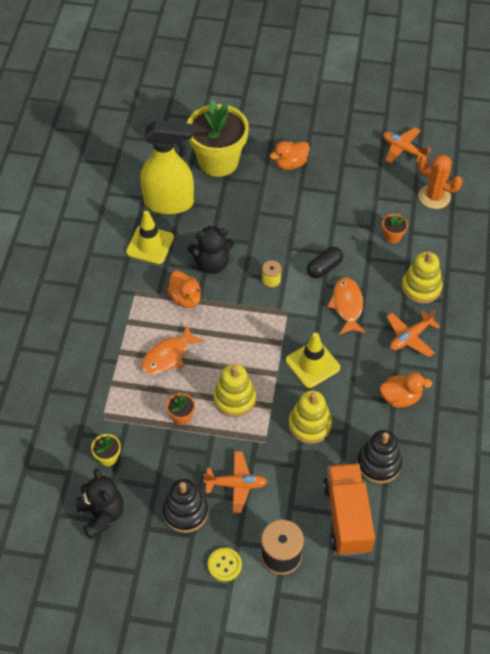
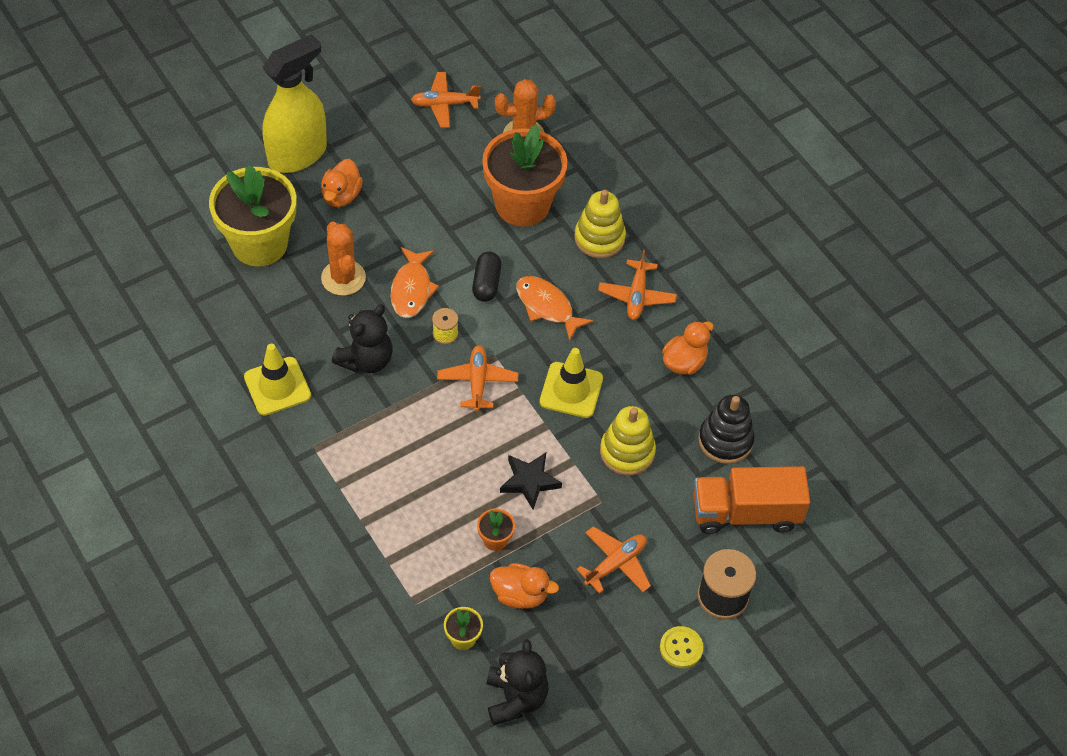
camera: 45 degrees left, 0 degrees up
black teddy bear [77,468,124,539] -> black teddy bear turned 60 degrees clockwise [487,639,549,726]
yellow spray bottle [140,120,194,214] -> yellow spray bottle moved to [262,34,327,173]
orange fish [141,325,204,374] -> orange fish moved to [390,247,439,318]
black stacking toy [163,479,208,533] -> none
orange duck [167,271,201,308] -> orange duck moved to [490,563,559,609]
yellow stacking toy [213,364,256,417] -> black star [500,453,562,510]
orange truck [323,463,375,556] -> orange truck turned 45 degrees counterclockwise [693,466,810,534]
orange flower pot [382,214,408,244] -> orange flower pot [482,124,567,227], size x2.49
none -> orange cactus [321,222,366,296]
none -> orange plane [437,345,518,412]

